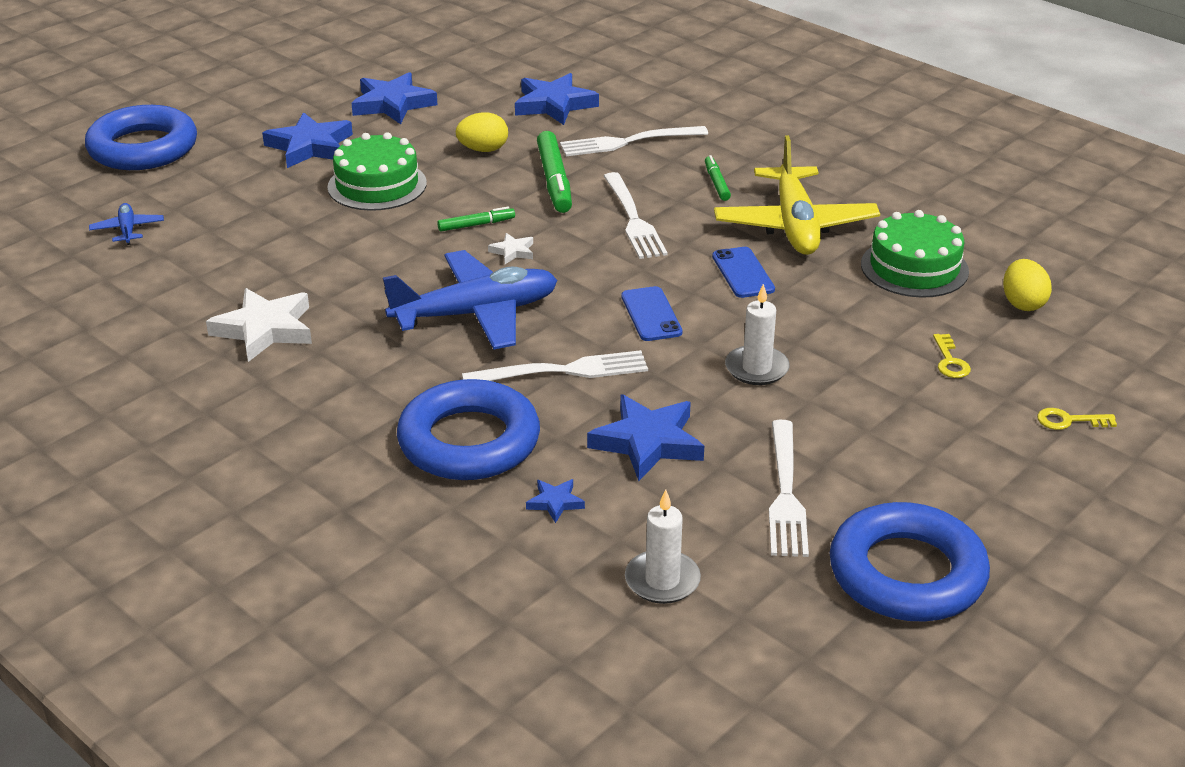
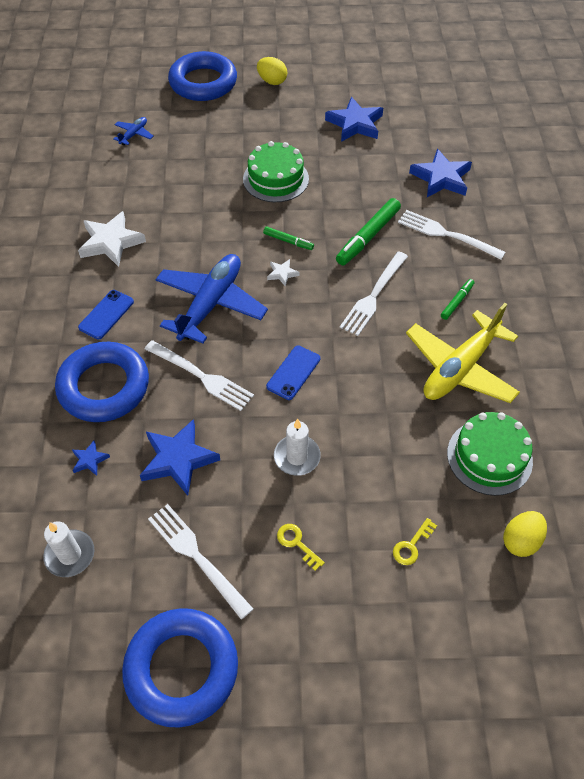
camera: 45 degrees right, 20 degrees up
blue star [262,112,353,168] -> none
blue plane [383,250,557,349] -> blue plane turned 90 degrees counterclockwise [156,254,268,344]
yellow egg [456,112,508,152] -> yellow egg moved to [257,57,287,85]
blue phone [712,247,775,298] -> blue phone moved to [78,290,134,339]
white fork [769,420,809,557] -> white fork turned 90 degrees clockwise [148,504,253,619]
yellow key [1037,408,1117,430] -> yellow key moved to [277,524,325,571]

